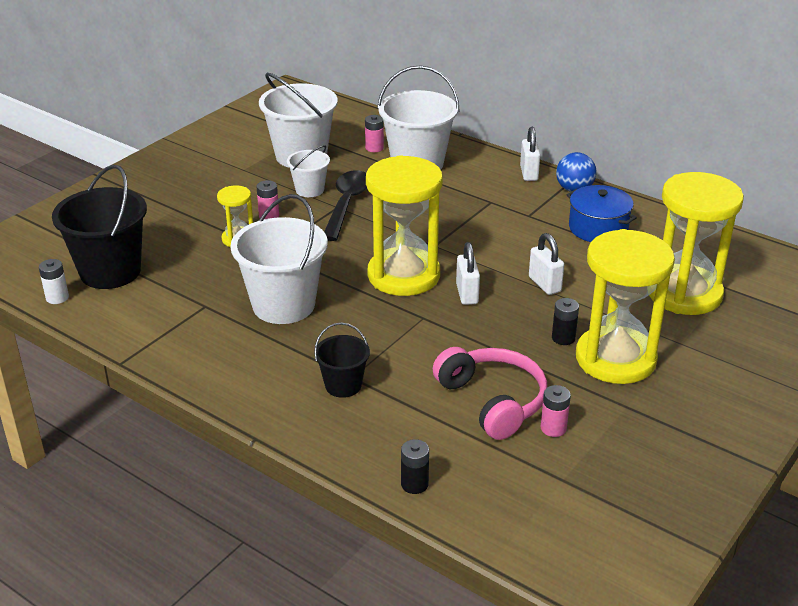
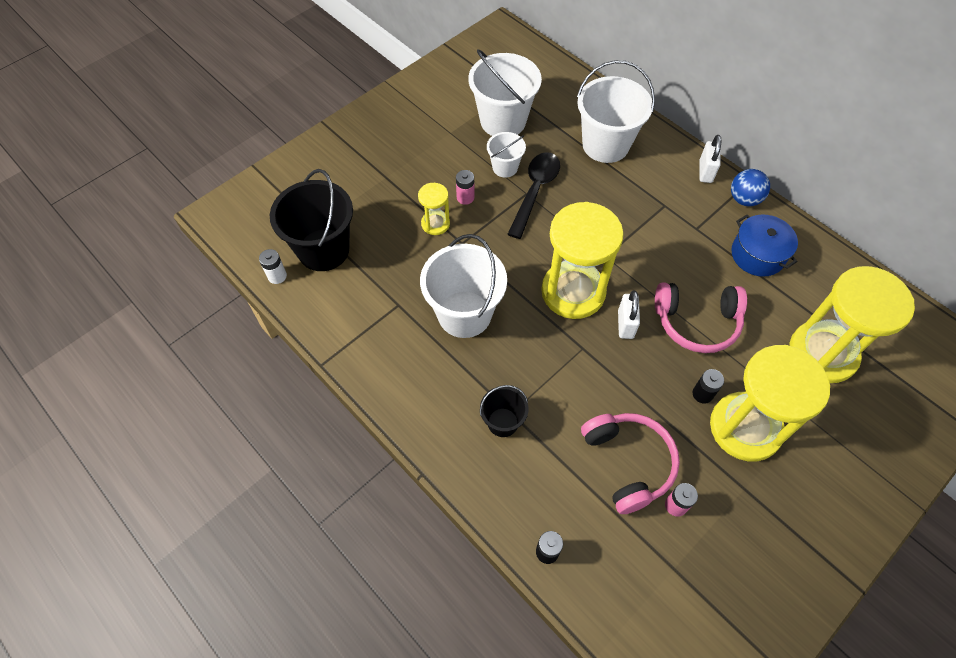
camera: 10 degrees right, 25 degrees up
pink battery [365,115,384,152] -> none
white padlock [529,233,564,295] -> pink headphones [655,282,747,353]

